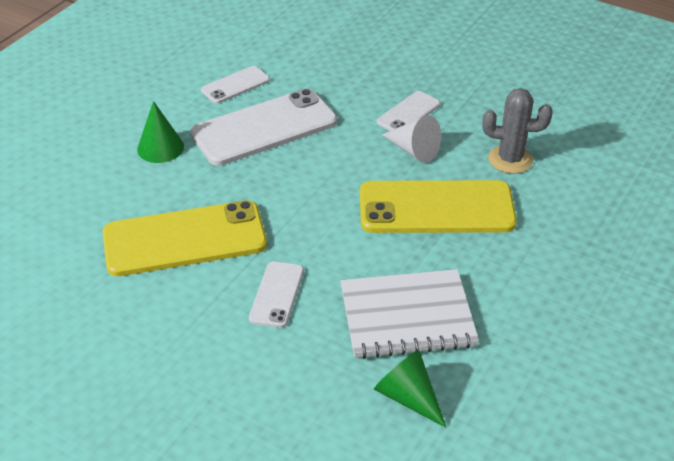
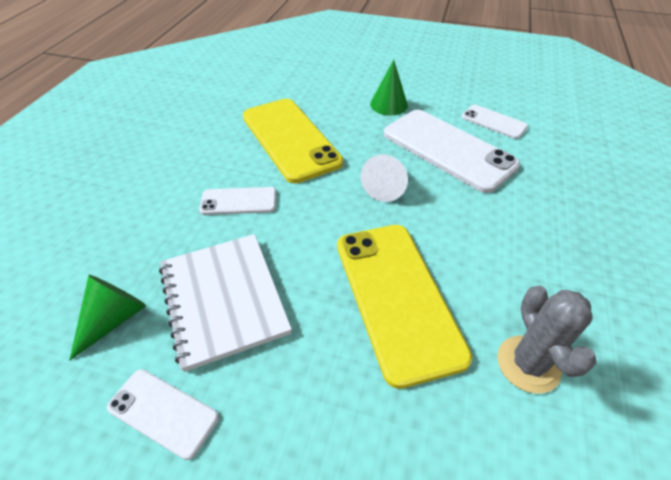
camera: 75 degrees right, 5 degrees up
white phone [377,91,440,131] -> white phone moved to [107,369,219,460]
white cone [382,115,441,163] -> white cone moved to [361,154,408,202]

